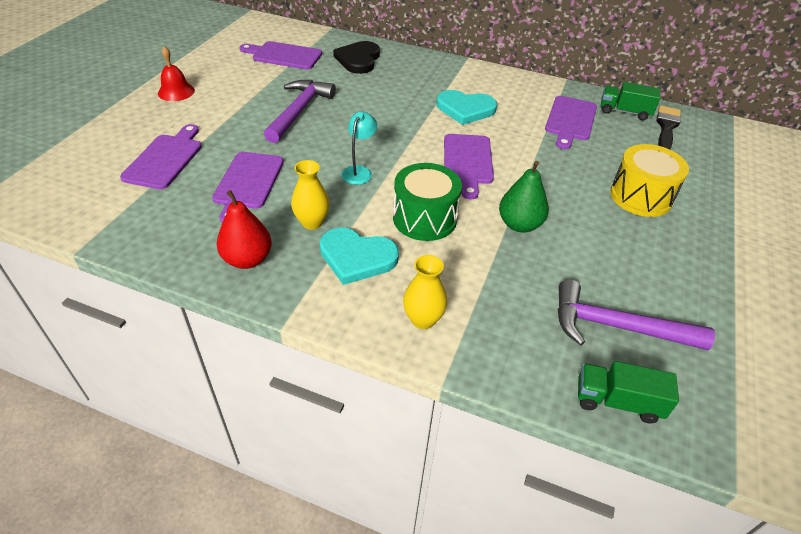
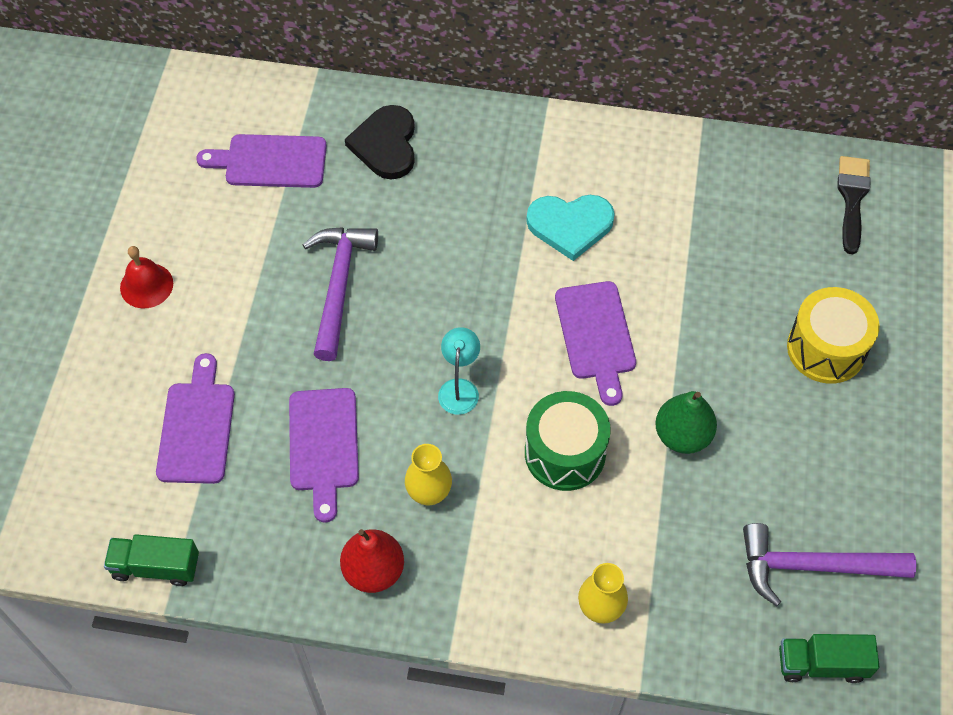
camera: 10 degrees left, 15 degrees up
turquoise heart [320,227,399,285] -> none
purple cutting board [545,96,597,149] -> none
green truck [601,82,661,121] -> green truck moved to [104,534,199,586]

